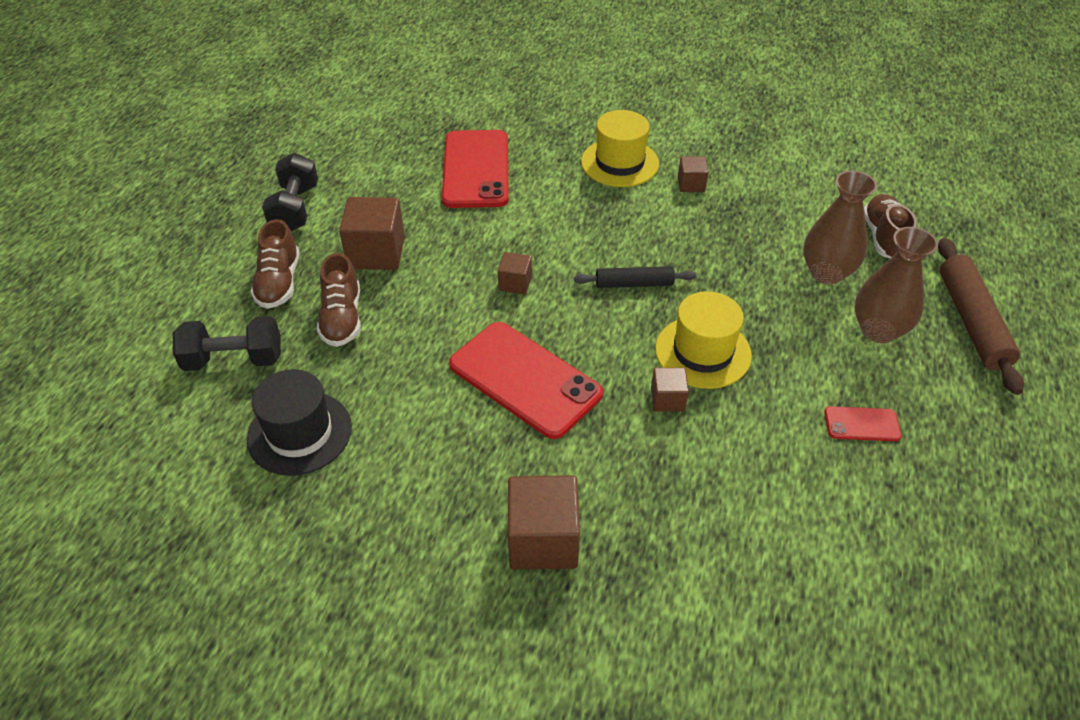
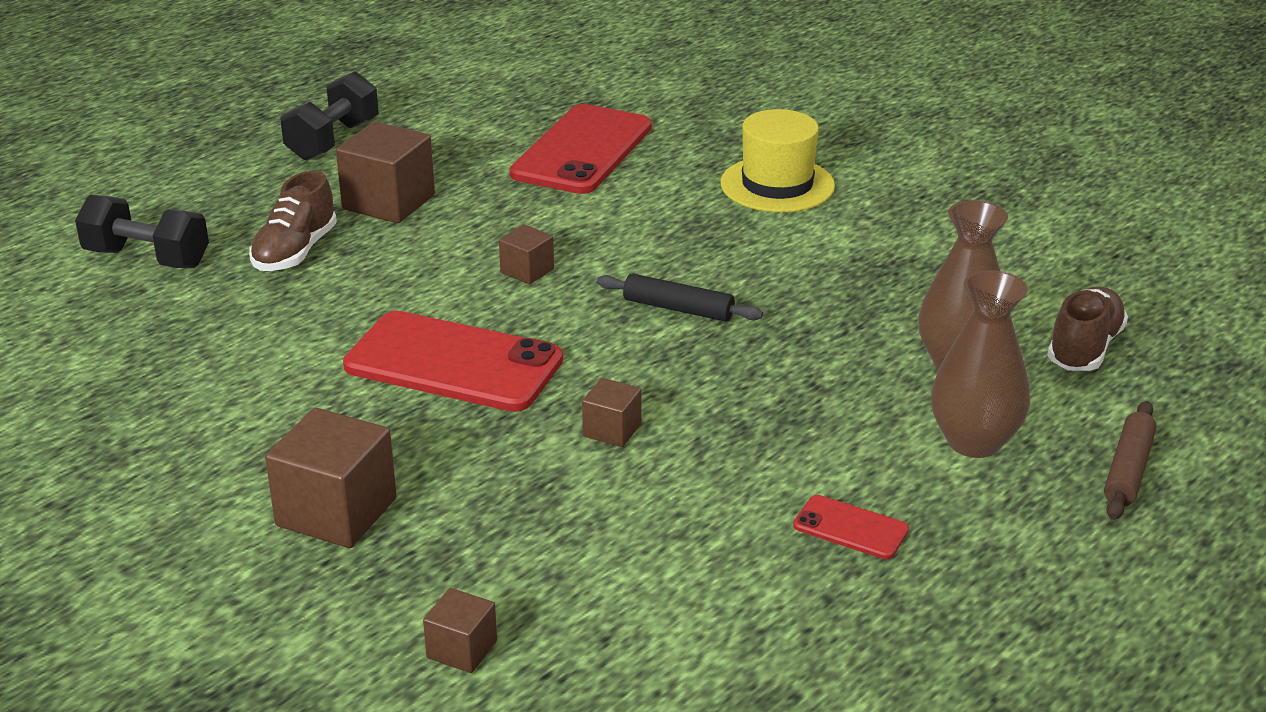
camera: 25 degrees right, 15 degrees down
black hat [247,369,352,476] -> none
brown shoe [250,219,300,309] -> none
red phone [449,322,603,439] -> red phone turned 45 degrees counterclockwise [343,311,563,412]
yellow hat [655,291,752,389] -> none
brown cube [678,157,709,192] -> brown cube moved to [423,588,497,673]
brown rolling pin [938,238,1024,395] -> brown rolling pin [1104,401,1157,520], size x0.61

